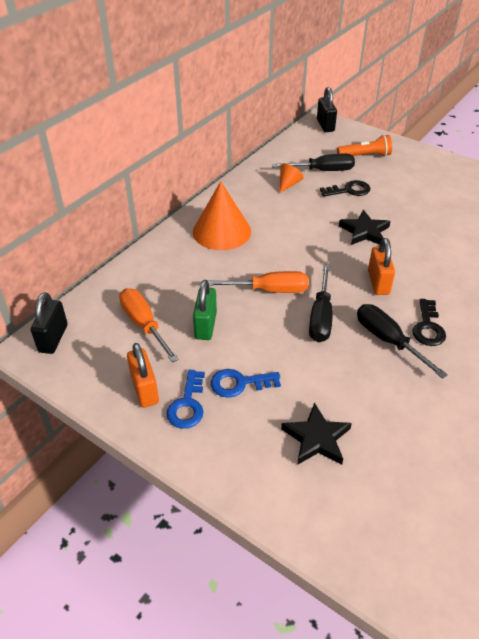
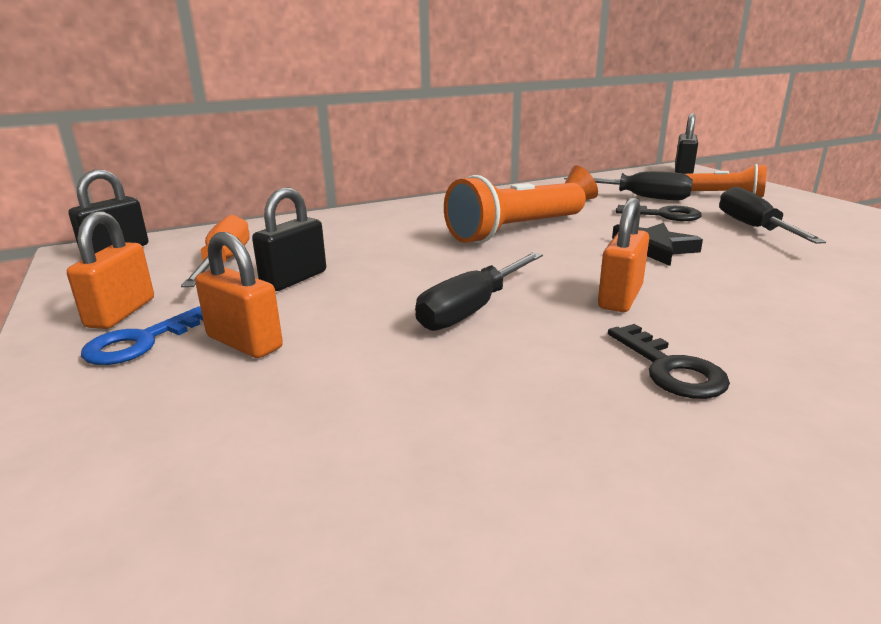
camera: 30 degrees right, 20 degrees down
orange cone [193,181,251,250] -> none
green padlock [193,280,217,340] -> black padlock [252,188,326,291]
orange screwdriver [207,271,309,293] -> none
blue key [211,369,281,398] -> orange padlock [195,232,283,358]
black star [281,403,352,465] -> none
black screwdriver [357,304,448,379] -> black screwdriver moved to [719,187,826,244]
black key [412,299,446,346] -> black key turned 60 degrees counterclockwise [608,324,730,399]
none -> orange flashlight [444,175,586,244]

